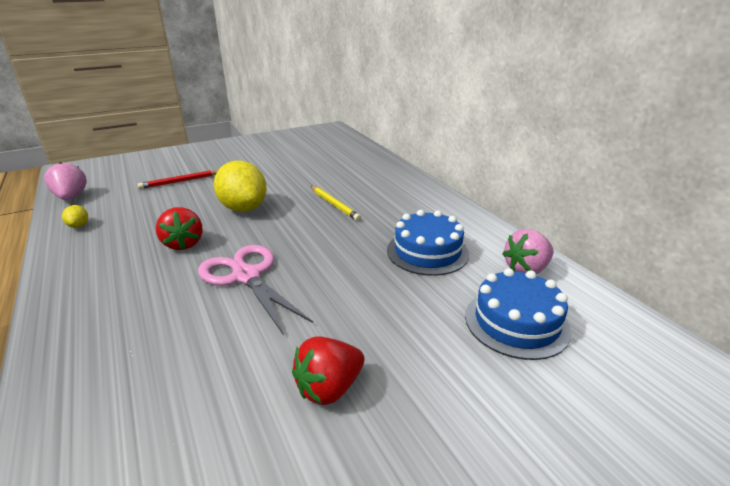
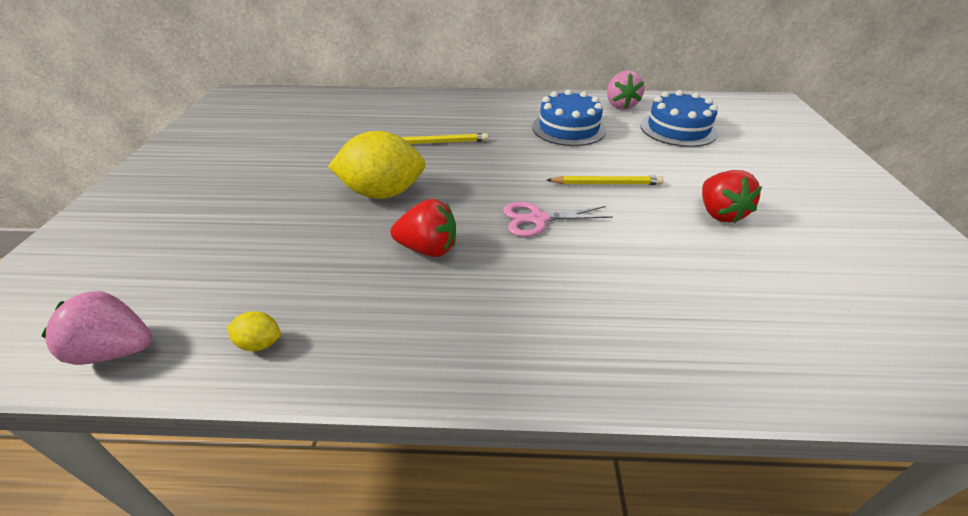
camera: 60 degrees left, 10 degrees up
red pencil [137,170,217,189] -> none
pink scissors [198,245,313,335] -> pink scissors [503,202,613,237], size x0.65
none -> yellow pencil [547,176,664,185]

